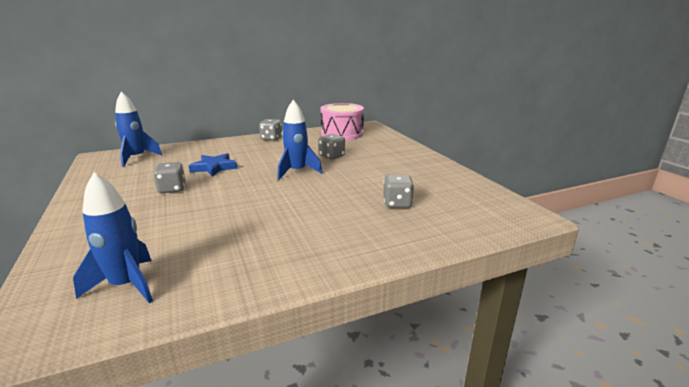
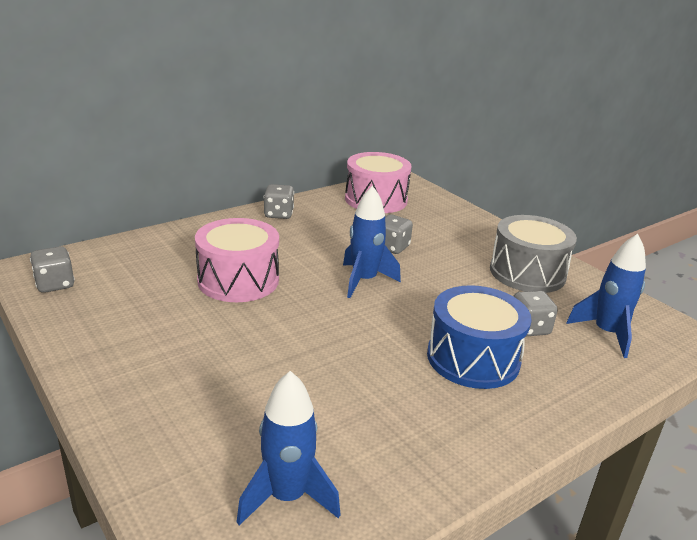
camera: 15 degrees left, 5 degrees up
blue rocket [115,91,162,167] -> blue rocket moved to [566,234,646,358]
grey dice [153,162,185,193] -> grey dice moved to [30,246,75,293]
blue star [189,153,237,177] -> pink drum [195,218,279,302]
none -> blue drum [427,285,532,389]
none -> grey drum [490,215,577,293]

